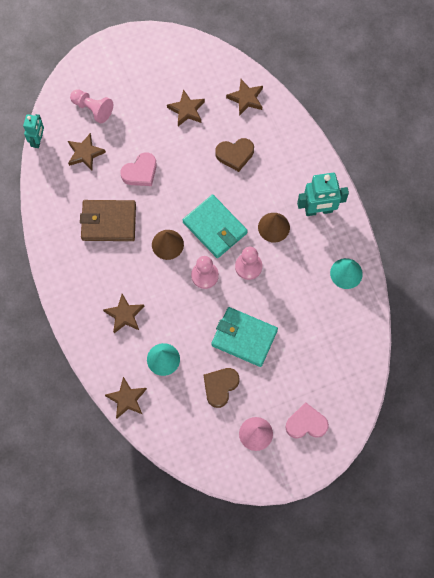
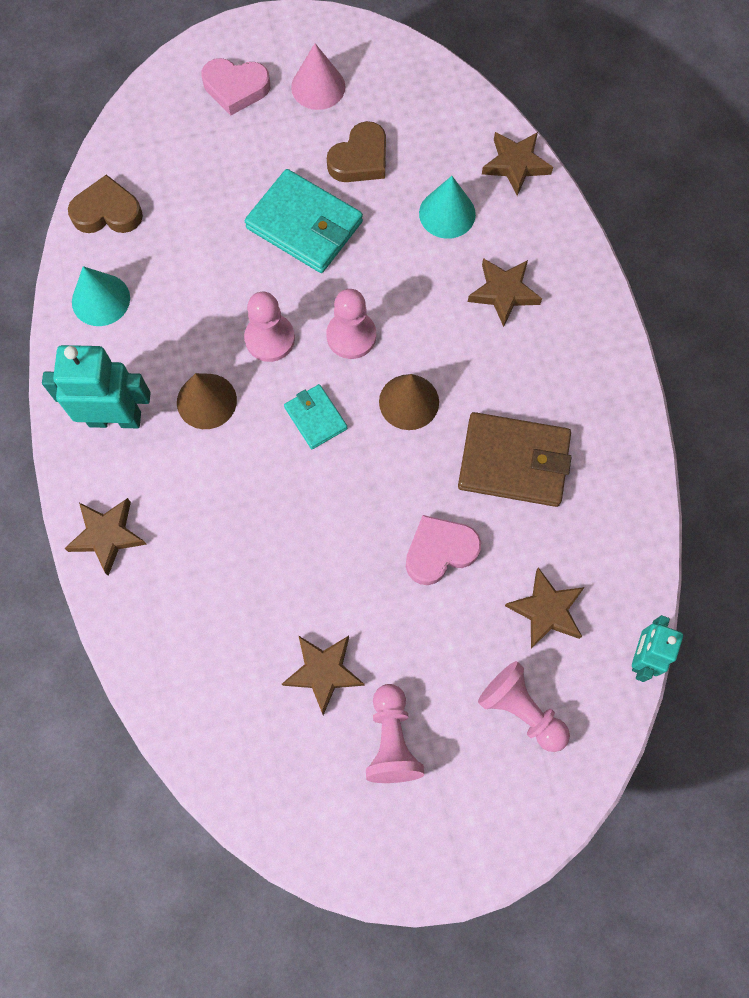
camera: 170 degrees left, 0 degrees up
turquoise wallet [183,195,248,258] -> turquoise wallet [284,384,347,449], size x0.54
brown heart [216,138,254,172] -> brown heart moved to [68,175,143,233]
brown star [226,79,263,116] -> brown star moved to [64,498,147,576]
none -> pink pawn [366,684,424,783]

